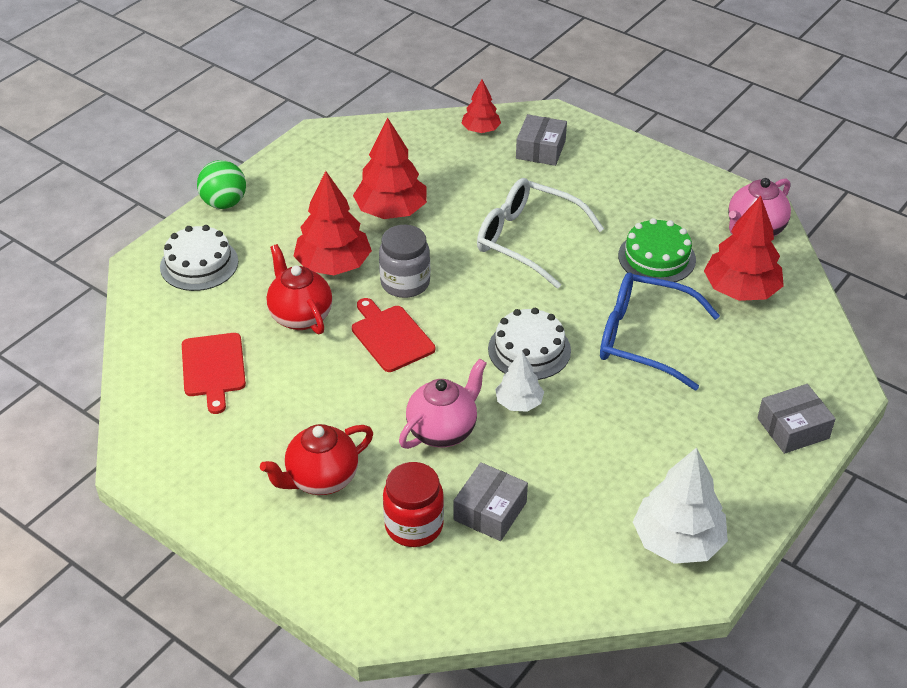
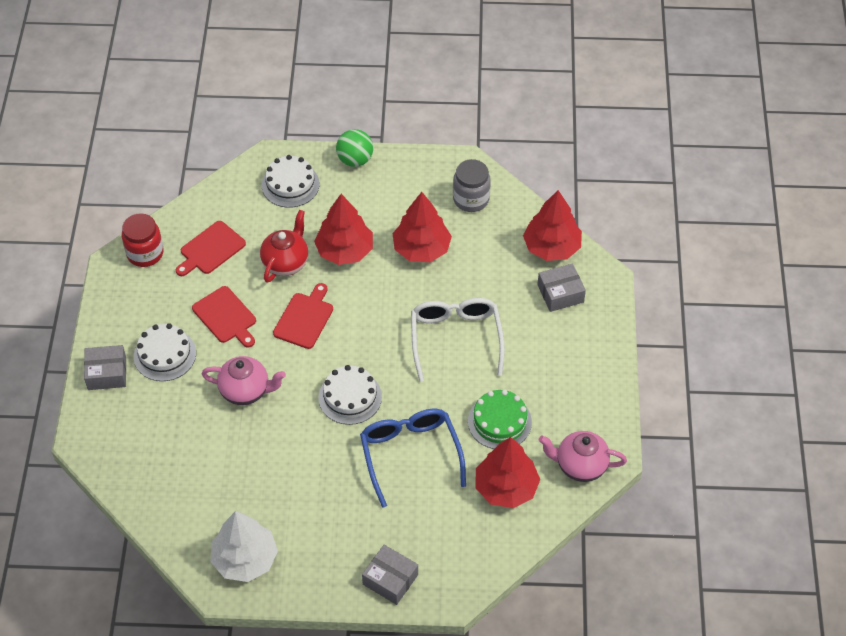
camera: 55 degrees right, 10 degrees up
red teapot [260,424,373,495] -> white cake [134,323,196,381]
grey jar [379,225,430,298] -> grey jar moved to [453,159,491,212]
red jar [383,462,444,547] -> red jar moved to [122,213,164,267]
grey box [454,462,528,541] -> grey box moved to [84,345,126,390]
red tree [462,80,501,133] -> red tree [523,190,582,261], size x1.75
white tree [495,351,544,412] -> none
none -> red cutting board [192,286,256,348]

